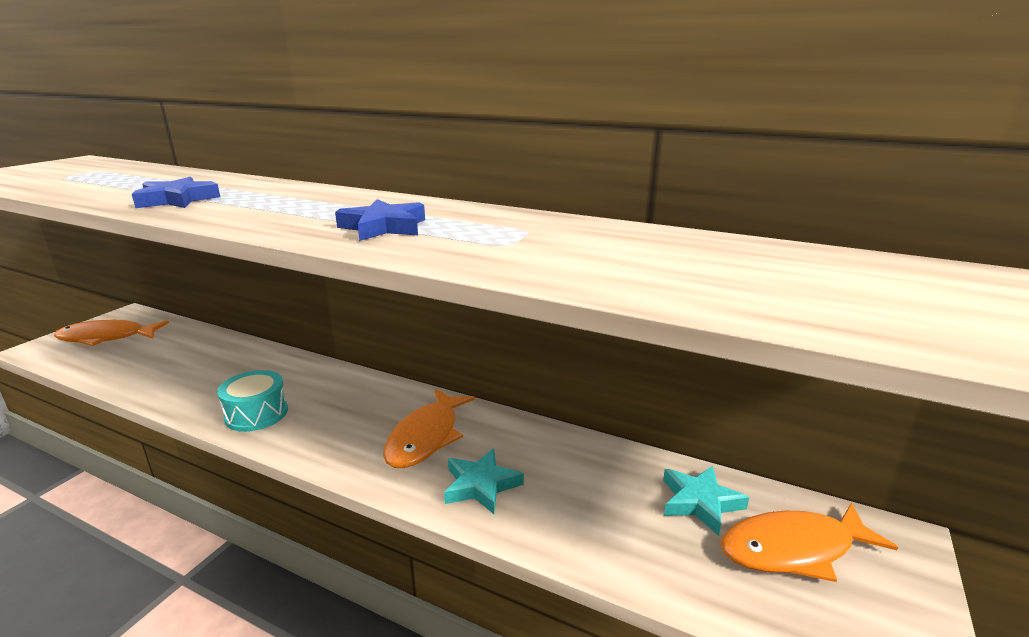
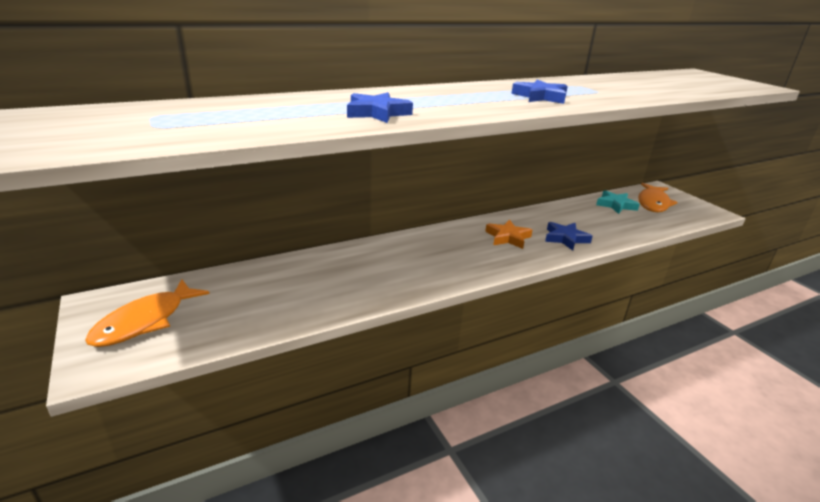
camera: 55 degrees left, 5 degrees up
turquoise drum [217,370,288,432] -> none
orange fish [383,389,475,468] -> orange star [485,220,532,249]
turquoise star [444,448,524,514] -> blue star [545,222,593,251]

